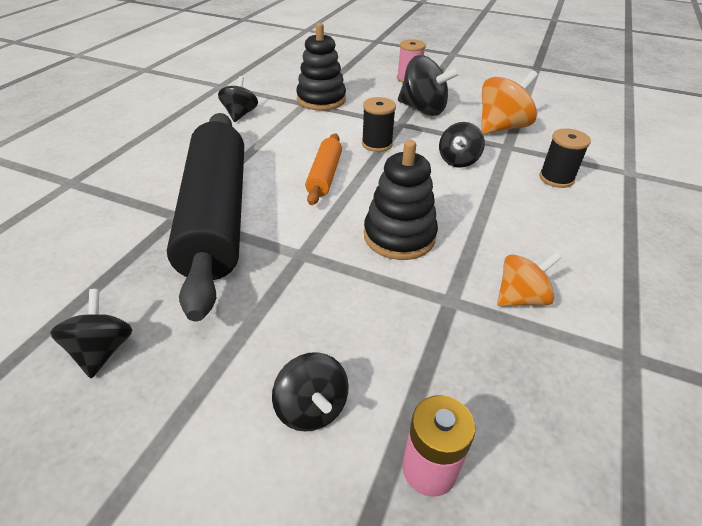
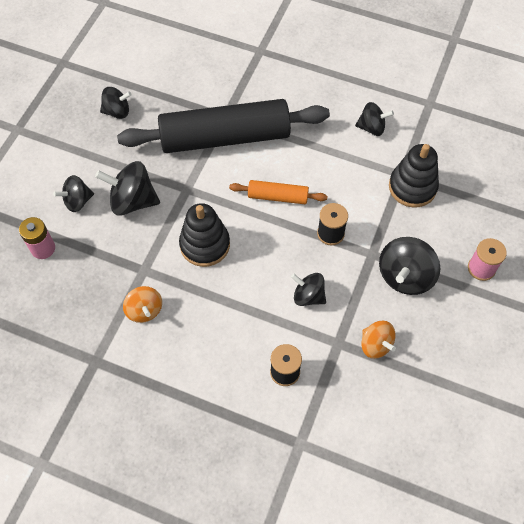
camera: 90 degrees right, 20 degrees up
orange spinning top [481,70,538,134] -> orange spinning top [361,321,396,359], size x0.64
none -> black spinning top [95,161,160,216]

